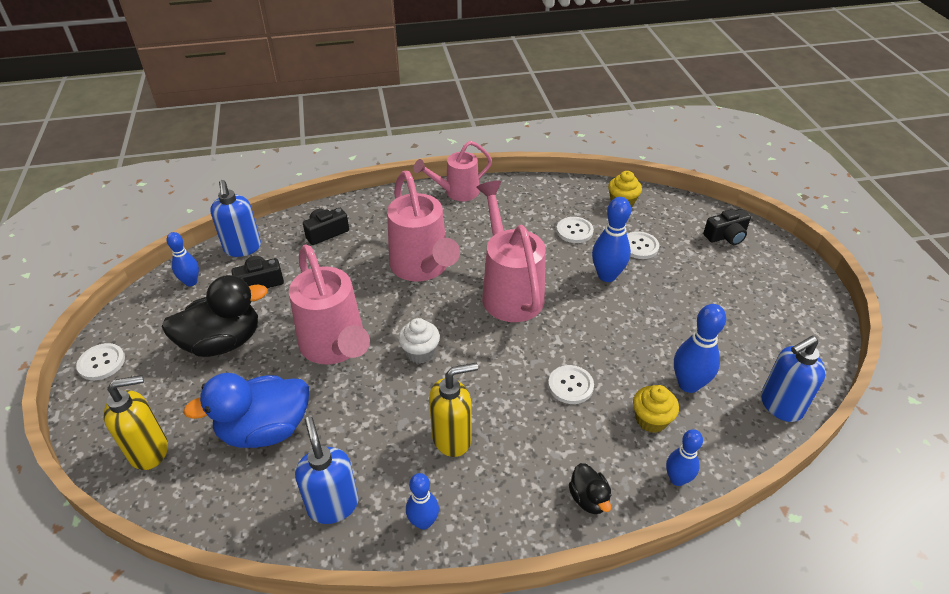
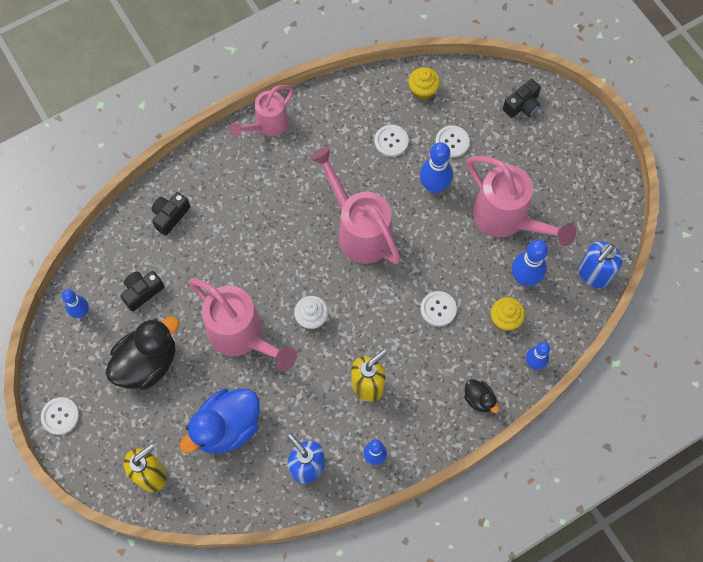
camera: 20 degrees left, 25 degrees up
blue soap dispenser [210,180,261,257] -> none
pink watering can [387,171,460,282] -> pink watering can moved to [467,156,577,246]

